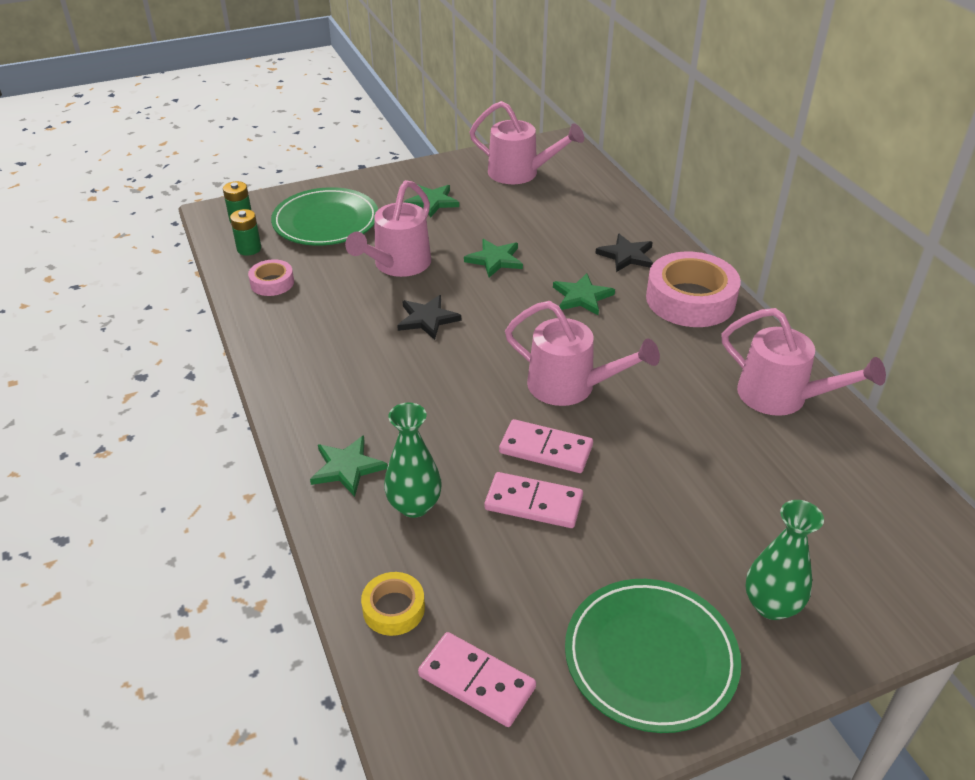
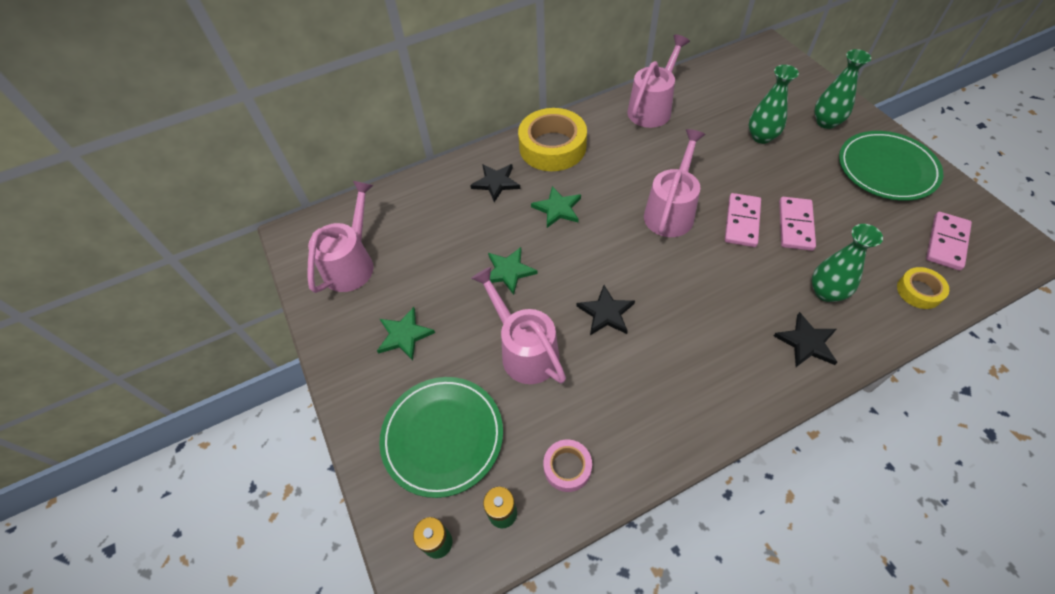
camera: 90 degrees left, 15 degrees up
green star [310,435,387,497] -> black star [774,312,837,367]
pink watering can [345,180,431,277] -> pink watering can turned 150 degrees counterclockwise [471,267,566,384]
pink tape [646,251,741,327] -> yellow tape [518,108,587,171]
none -> green vase [749,65,799,144]

